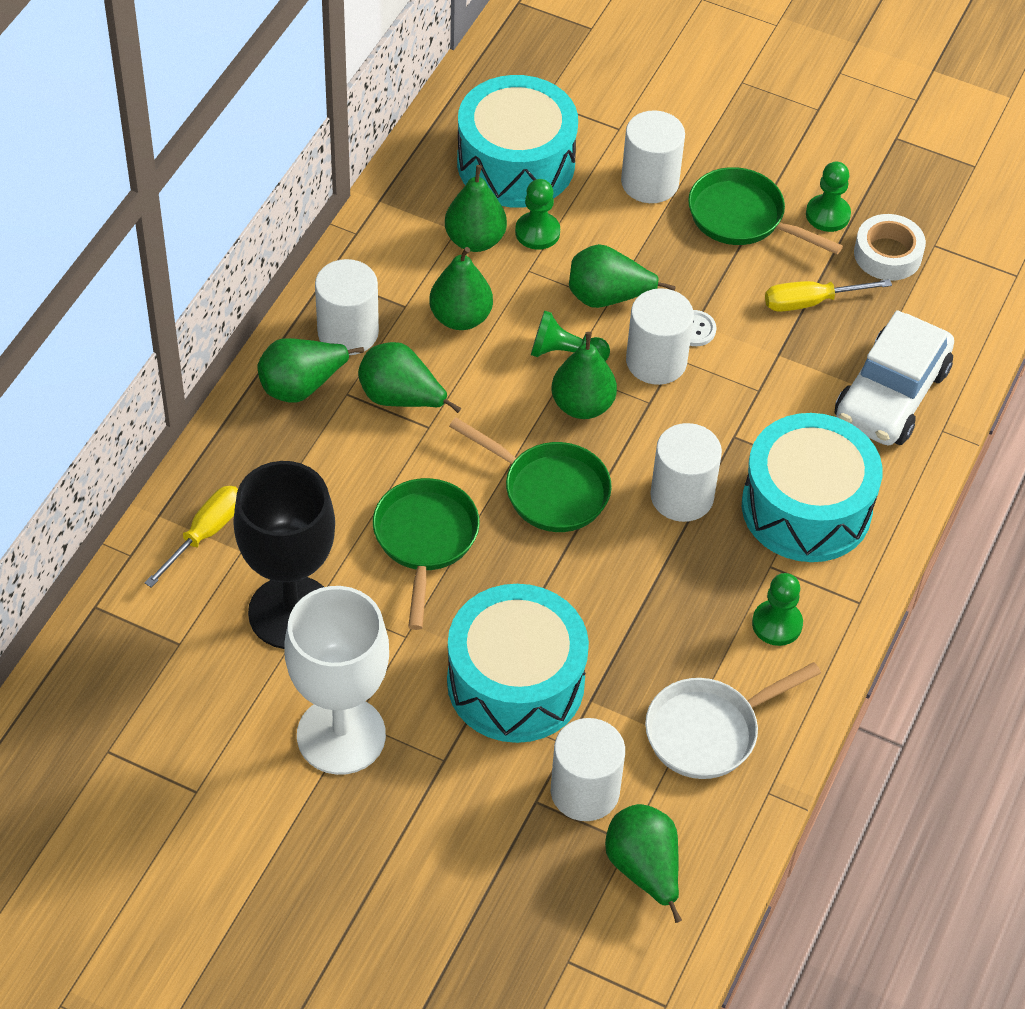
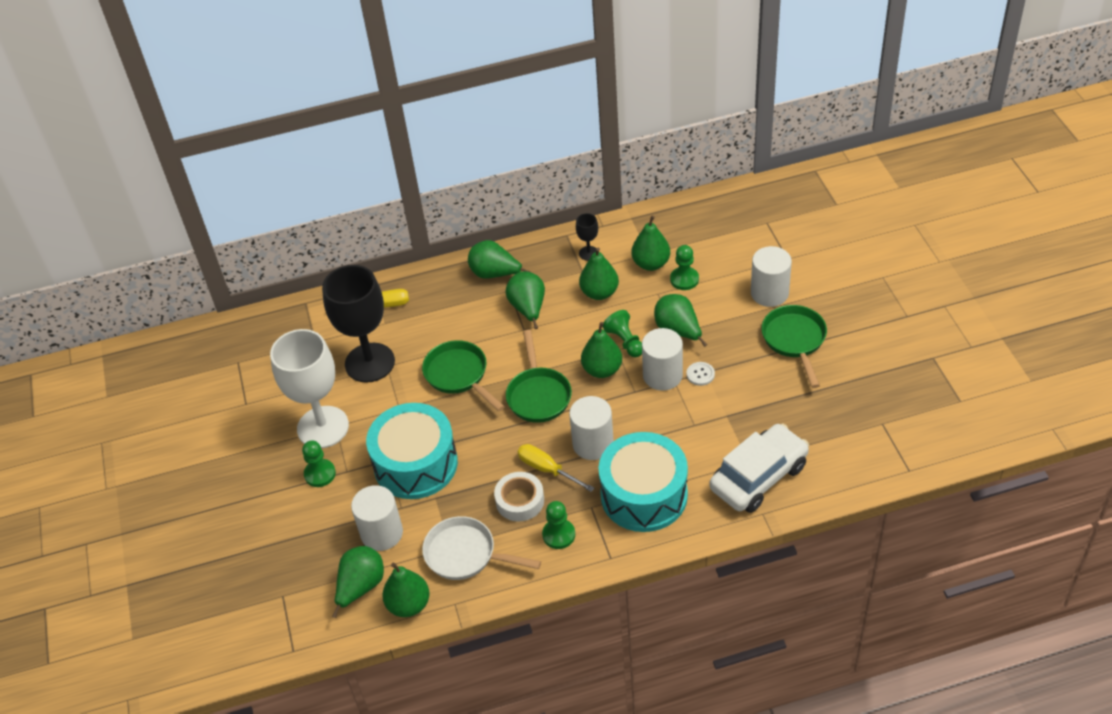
camera: 55 degrees right, 5 degrees down
white cylinder [315,259,379,355] -> none
green pan [373,478,480,630] -> green pan turned 90 degrees counterclockwise [422,340,505,411]
turquoise drum [457,75,578,208] -> none
yellow screwdriver [765,279,892,312] -> yellow screwdriver moved to [517,444,594,492]
green pawn [806,162,851,232] -> green pawn moved to [302,441,336,487]
white car [835,310,954,445] -> white car turned 150 degrees clockwise [709,424,809,513]
white tape [854,214,926,281] -> white tape moved to [494,472,544,522]
none -> green pear [382,562,430,617]
none -> black goblet [576,213,598,261]

